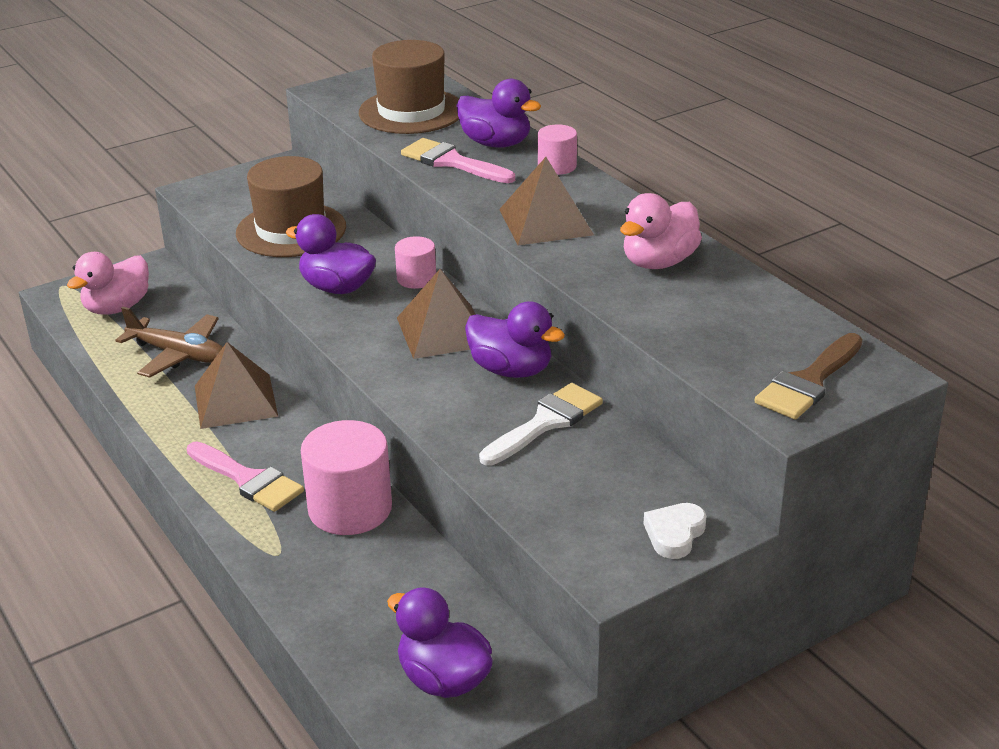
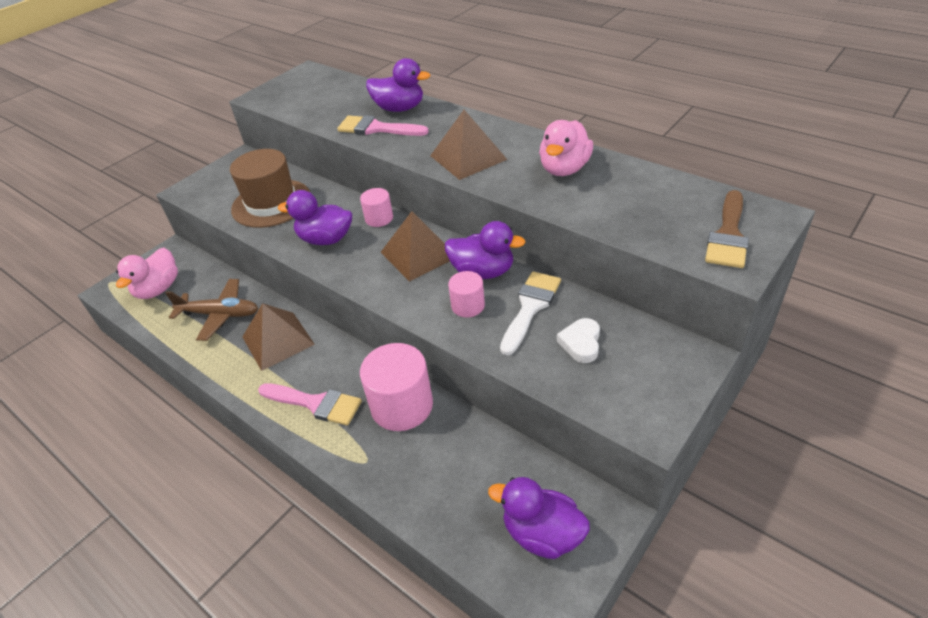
camera: 15 degrees left, 10 degrees up
brown hat [359,40,459,134] -> none
pink cylinder [538,124,577,175] -> pink cylinder moved to [448,271,485,317]
white heart [644,503,706,559] -> white heart moved to [557,318,600,363]

